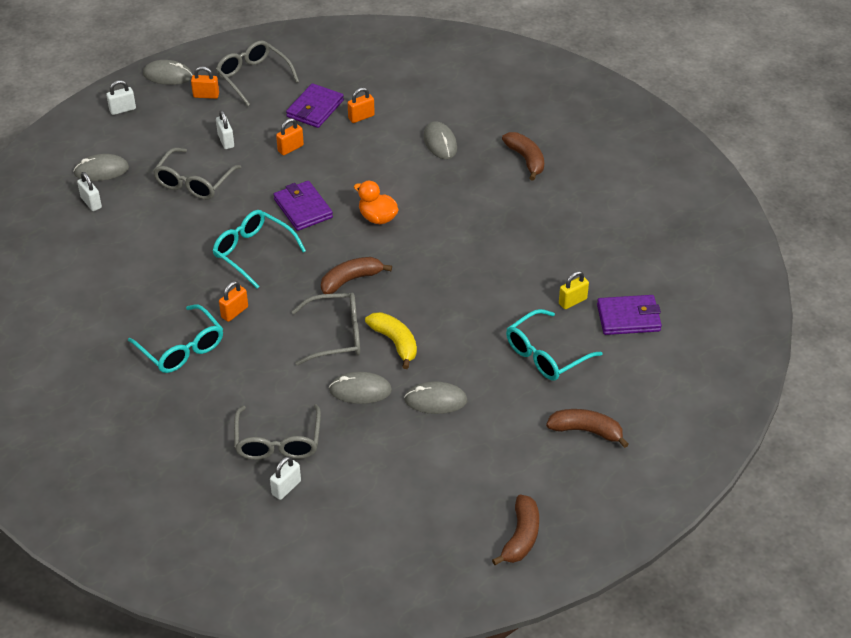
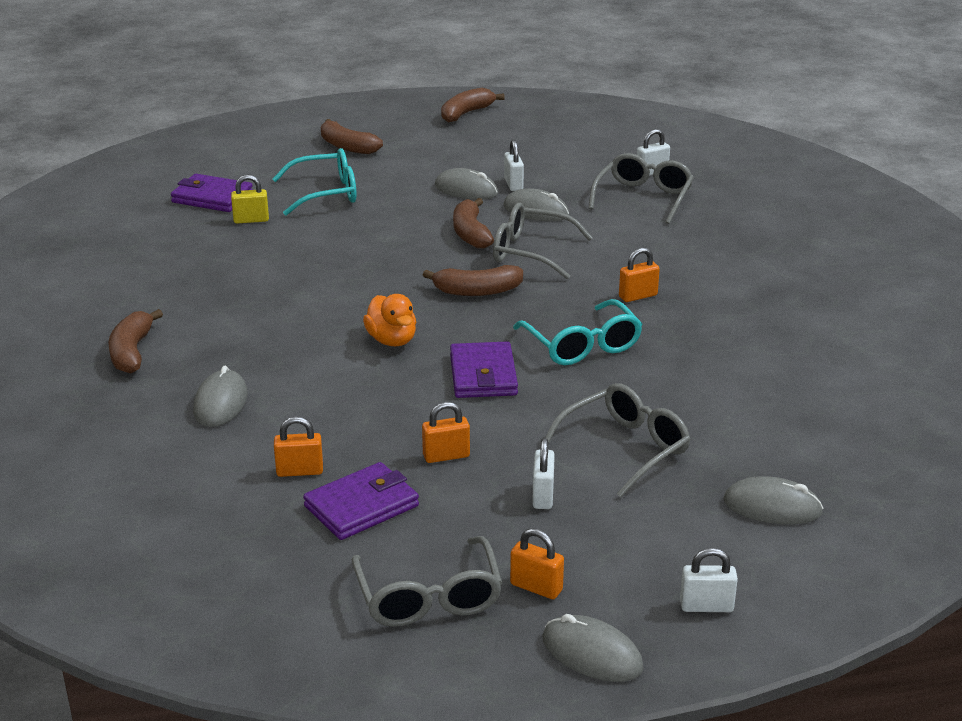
camera: 155 degrees left, 15 degrees down
white padlock [77,172,102,211] -> white padlock moved to [504,140,524,191]
turquoise glasses [128,304,223,373] -> none
yellow banana [365,312,417,369] -> brown banana [453,198,494,249]

